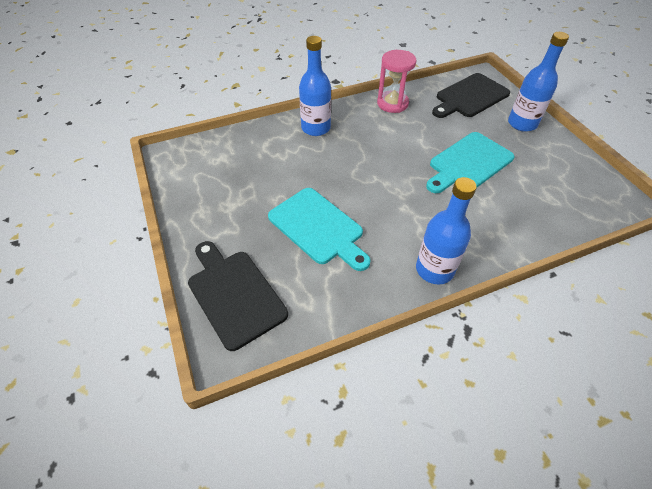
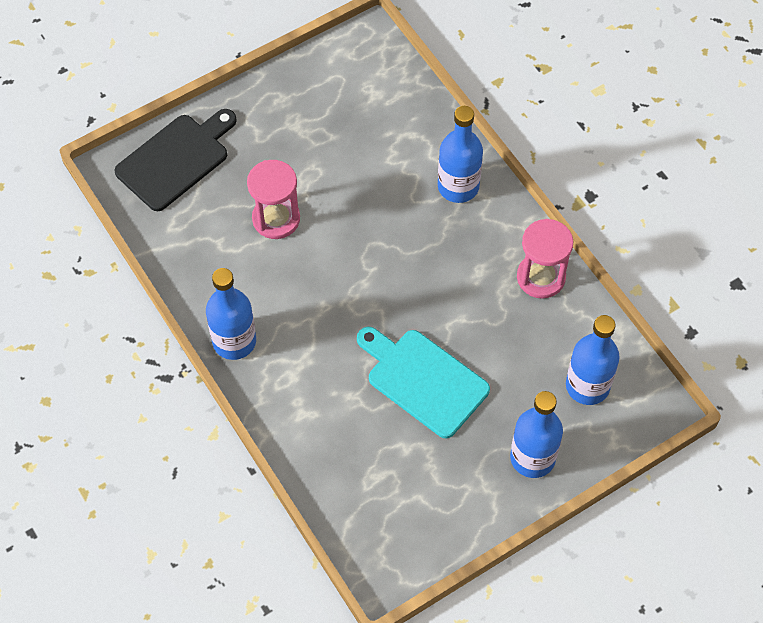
camera: 80 degrees right, 10 degrees up
turquoise cutting board [268,188,371,271] -> pink hourglass [247,160,300,239]
black cutting board [432,73,510,118] -> blue bottle [566,315,620,405]

